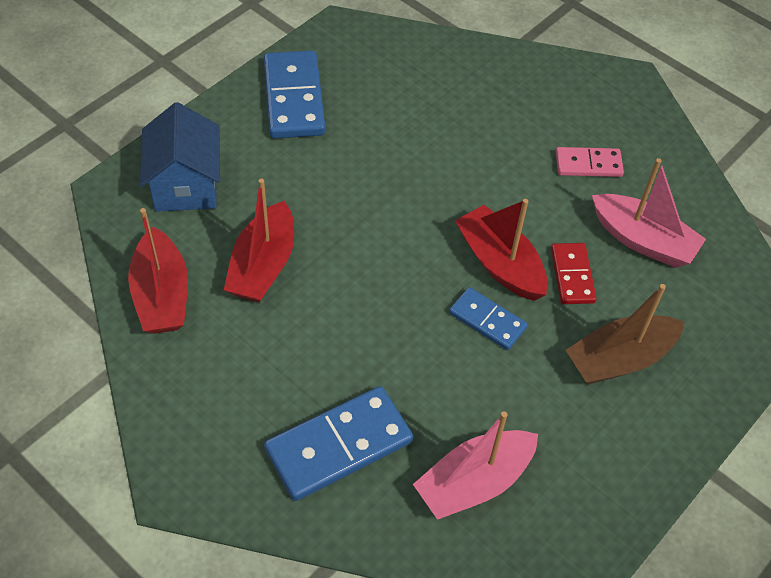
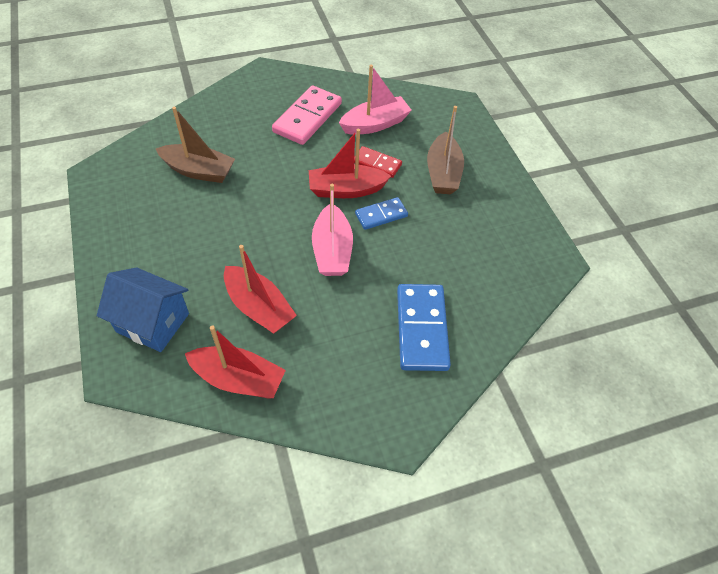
camera: 60 degrees left, 0 degrees up
blue domino [264,50,325,139] -> none
pink boat [413,412,538,520] -> pink boat moved to [312,184,353,276]
pink domino [556,147,624,177] -> pink domino [272,85,342,145], size x1.72
none -> brown boat [156,107,235,183]

